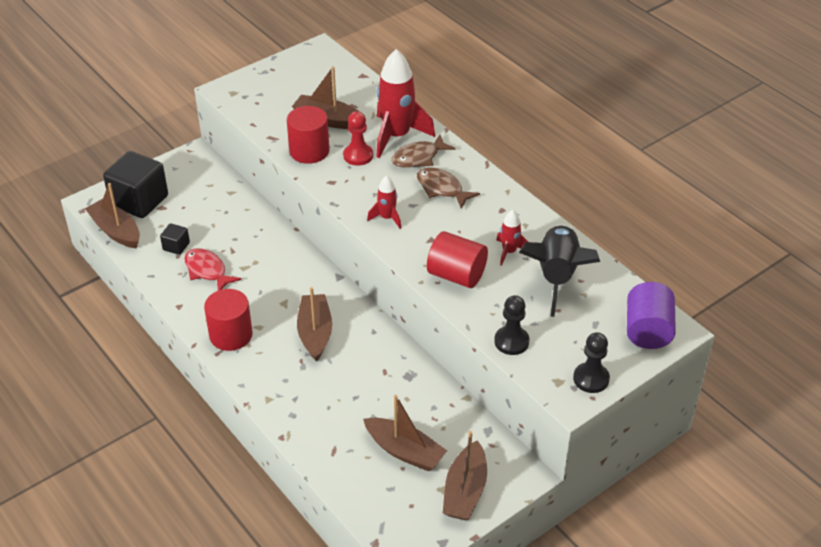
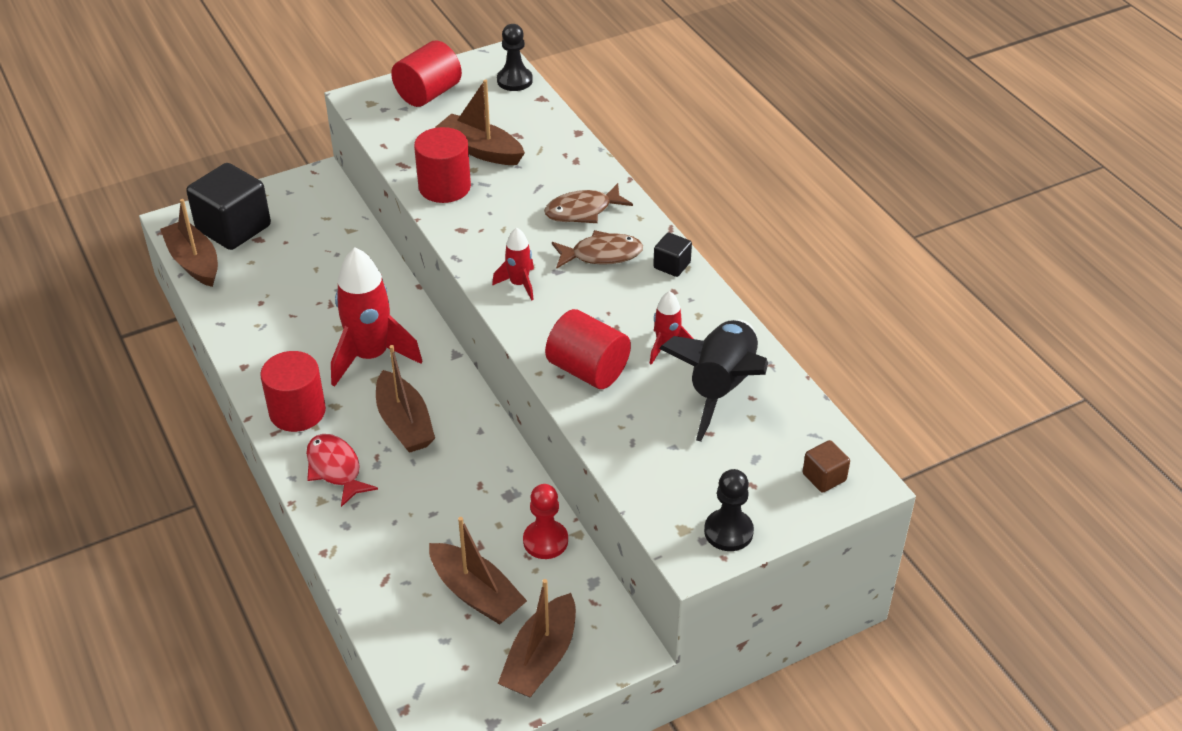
camera: 10 degrees right, 0 degrees up
black cube [160,223,190,255] -> black cube moved to [653,232,692,277]
red fish [184,248,241,290] -> red fish moved to [306,434,378,507]
brown boat [297,287,332,362] -> brown boat turned 150 degrees clockwise [376,345,435,453]
red pawn [343,111,373,166] -> red pawn moved to [523,484,568,559]
red rocket [376,49,435,158] -> red rocket moved to [331,247,422,387]
brown fish [417,167,480,209] -> brown fish turned 120 degrees clockwise [552,230,643,269]
black pawn [494,295,529,355] -> black pawn moved to [497,24,533,91]
purple cylinder [627,282,676,349] -> brown cube [803,440,850,493]
none -> red cylinder [391,40,462,107]

